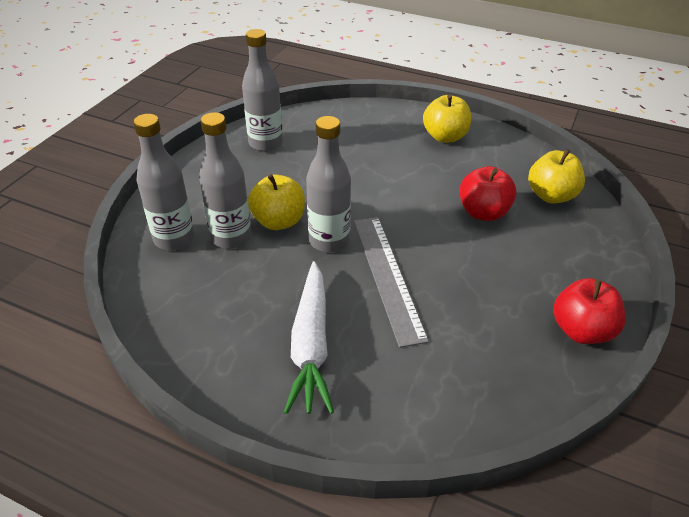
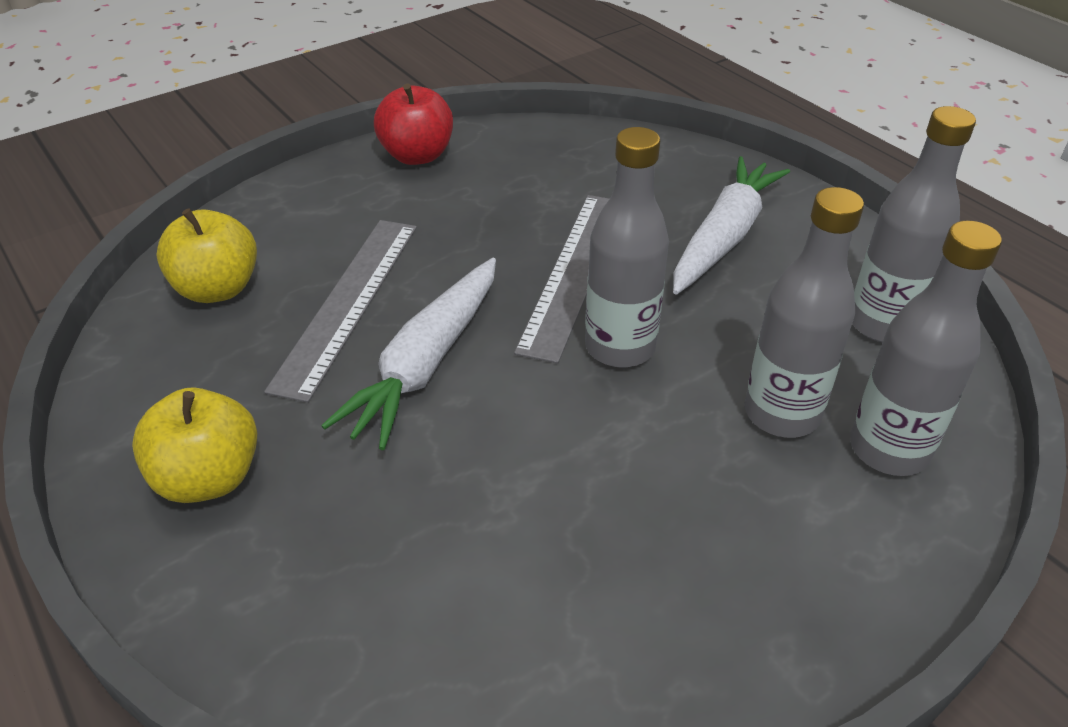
camera: 150 degrees left, 0 degrees up
grey bottle [242,29,283,152] -> grey bottle moved to [852,106,976,342]
yellow apple [248,174,305,230] -> none
red apple [459,166,517,221] -> grey ruler [264,220,417,403]
none -> white carrot [321,258,496,450]

